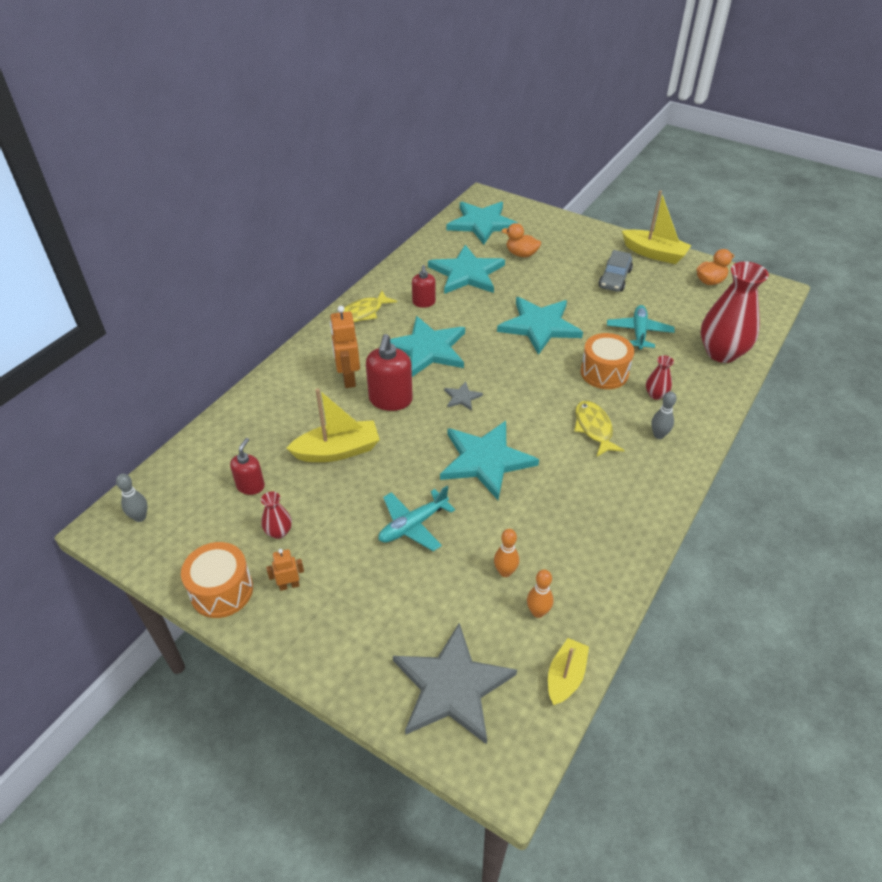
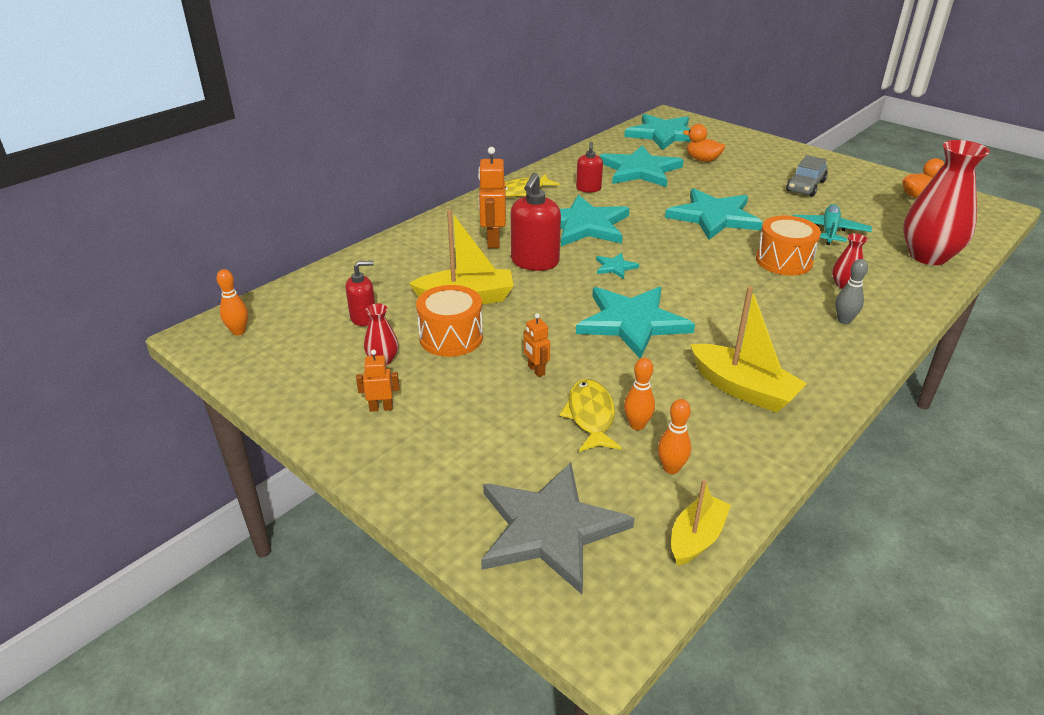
camera: 10 degrees right, 10 degrees down
grey bowling pin [116,474,148,522] -> orange bowling pin [217,269,248,335]
orange drum [181,542,253,618] -> orange drum moved to [416,285,483,357]
red soap dispenser [230,438,265,495] -> red soap dispenser turned 45 degrees clockwise [345,261,375,326]
turquoise plane [378,486,455,551] -> orange robot [524,313,550,377]
grey star [444,382,483,411] -> turquoise star [596,253,639,279]
yellow fish [574,401,625,456] -> yellow fish moved to [560,379,622,452]
yellow boat [622,190,692,264] -> yellow boat moved to [690,286,807,413]

